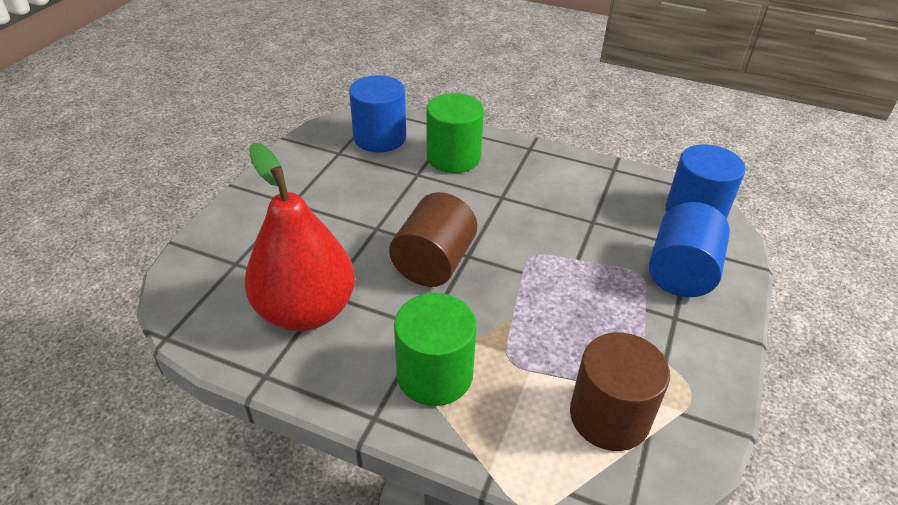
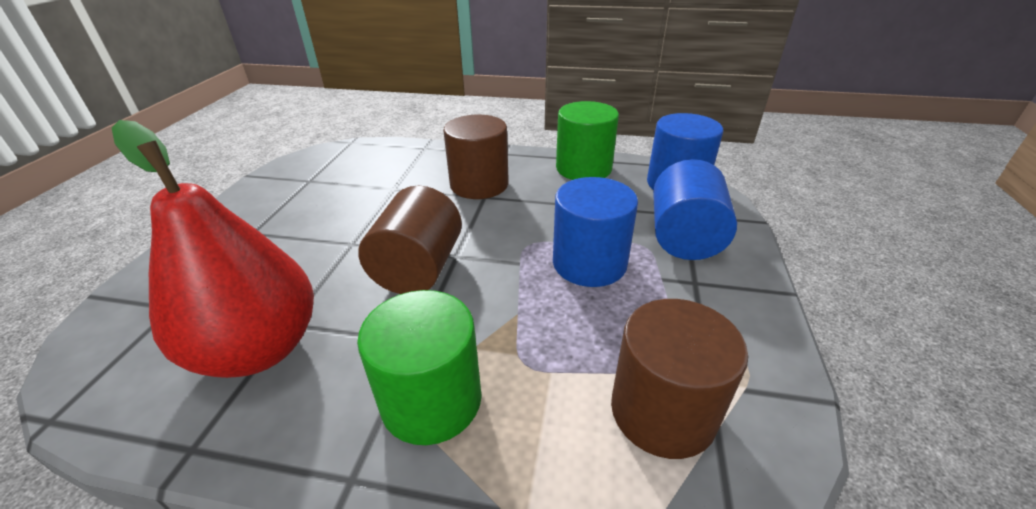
camera: 10 degrees left, 5 degrees down
blue cylinder [349,75,406,152] -> blue cylinder moved to [553,177,638,287]
green cylinder [426,93,484,173] -> green cylinder moved to [556,101,619,180]
none -> brown cylinder [443,115,509,199]

